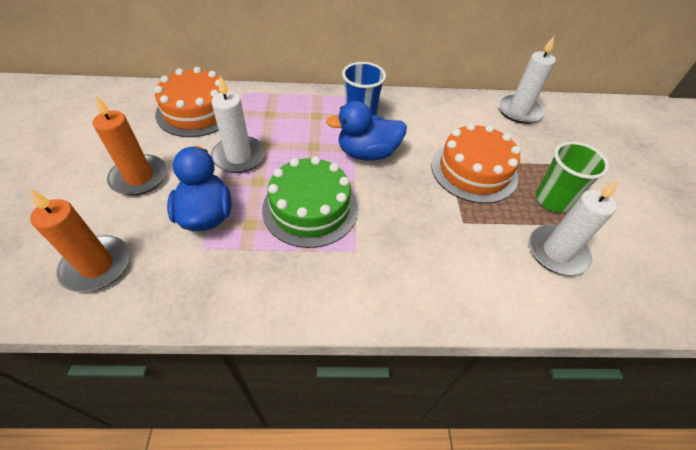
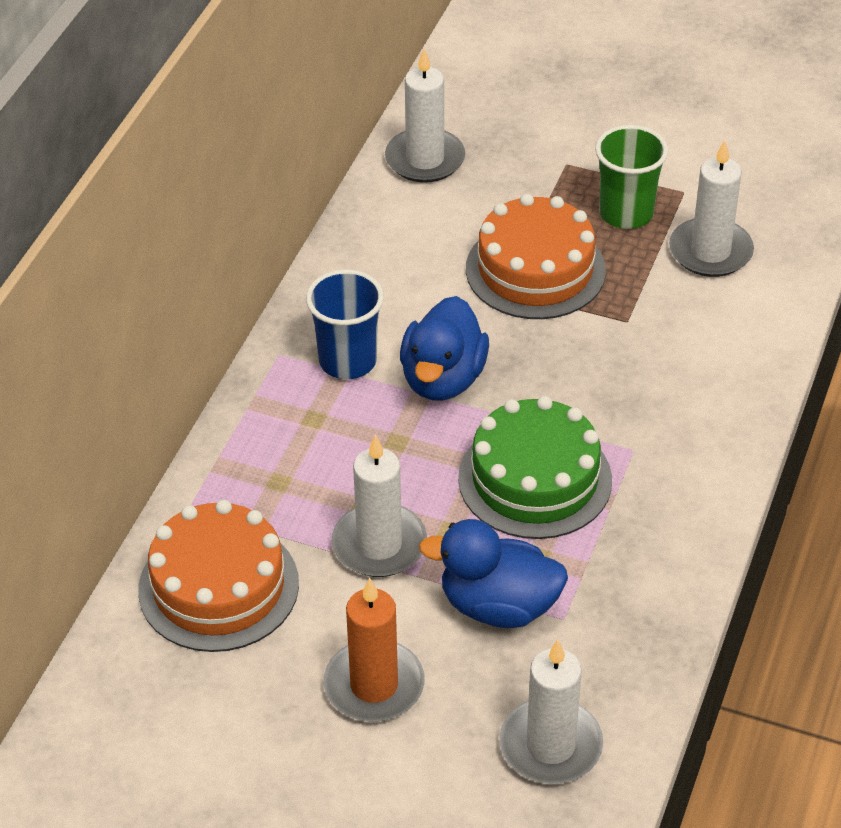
camera: 65 degrees left, 5 degrees down
orange candle [29,188,129,292] -> white candle [499,640,603,784]

